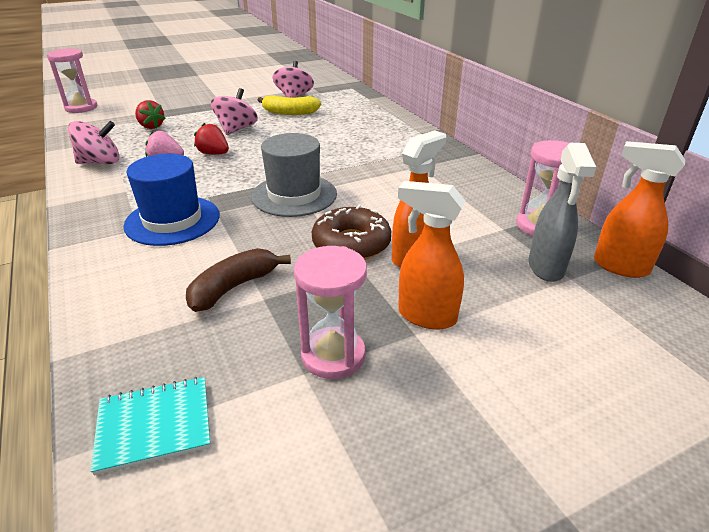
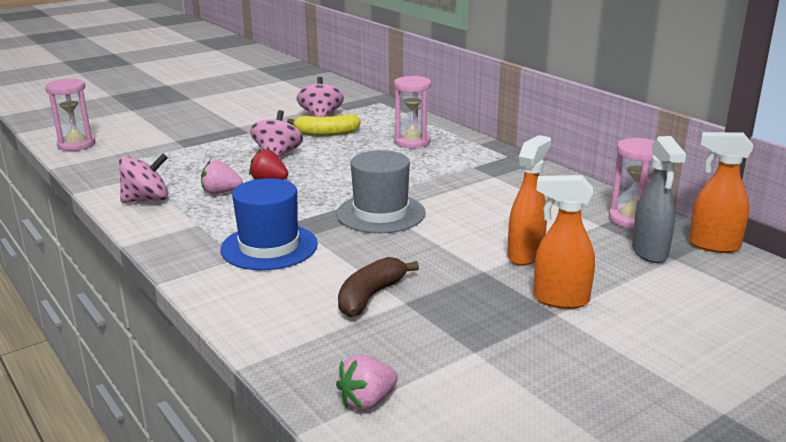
camera: 10 degrees left, 10 degrees down
turquoise notebook [90,377,211,475] -> pink strawberry [336,355,398,411]
red strawberry [135,100,166,129] -> none
pink hourglass [294,246,367,379] -> pink hourglass moved to [394,76,431,148]
brown donut [312,205,391,260] -> none

